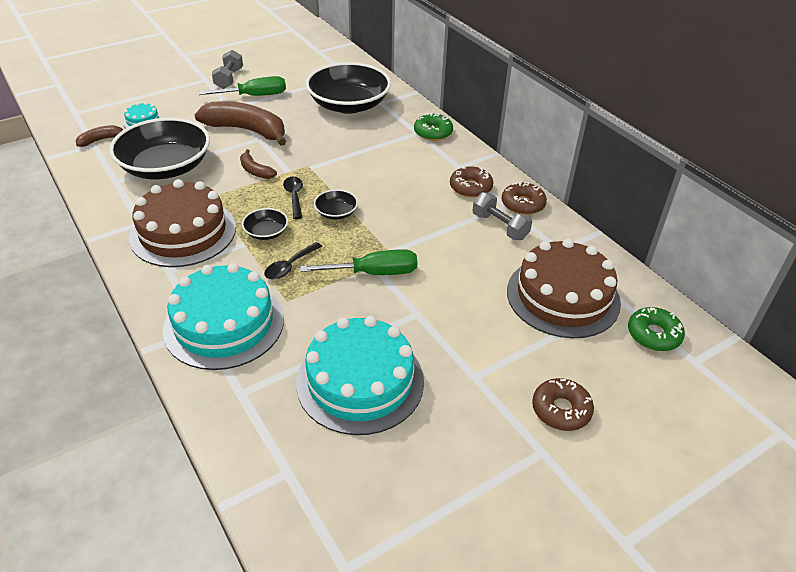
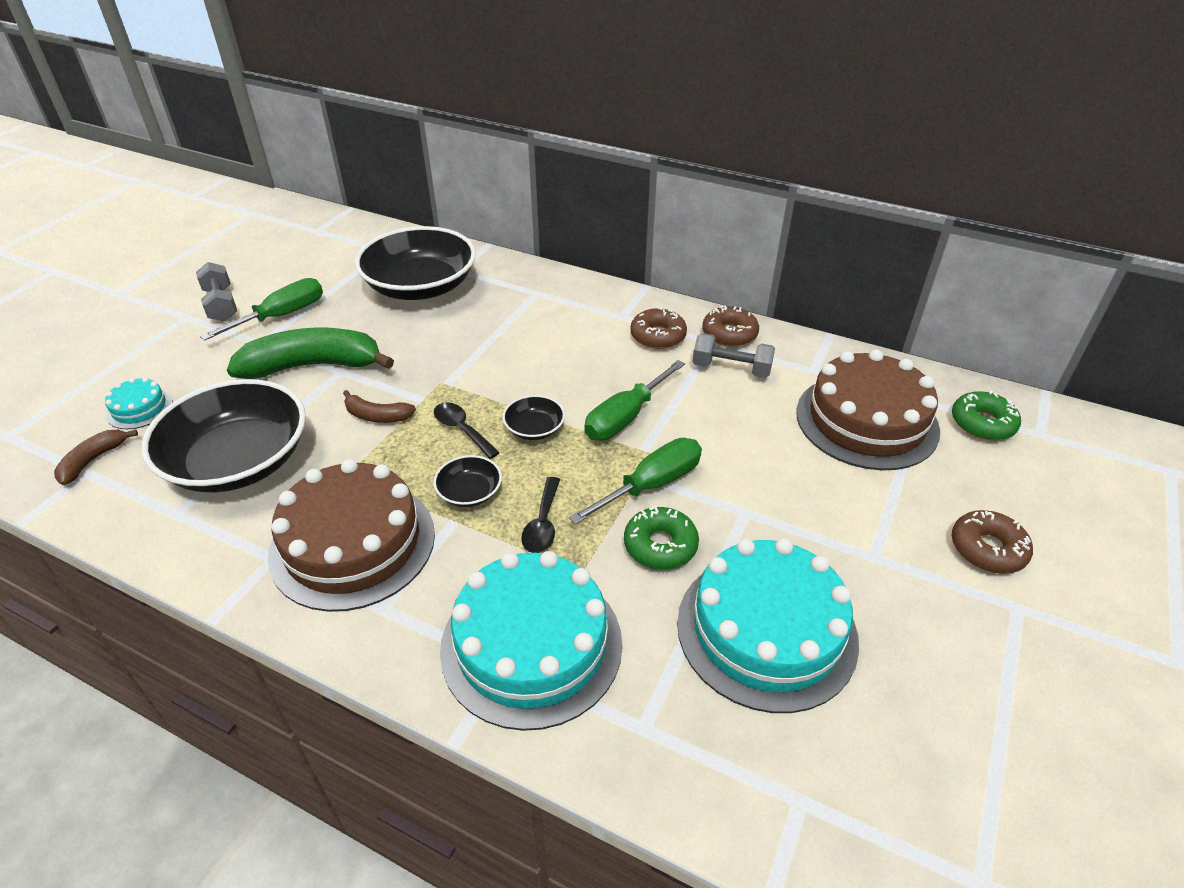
camera: 30 degrees left, 0 degrees up
brown banana [194,101,286,146] -> green banana [227,327,394,379]
green donut [414,112,453,141] -> green donut moved to [624,506,699,570]
none -> green screwdriver [584,360,685,441]

